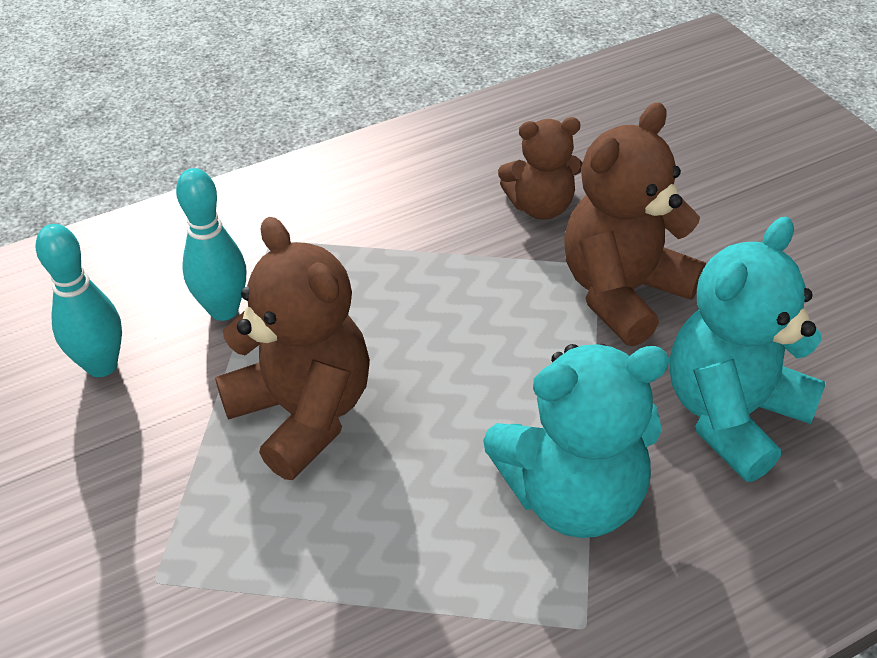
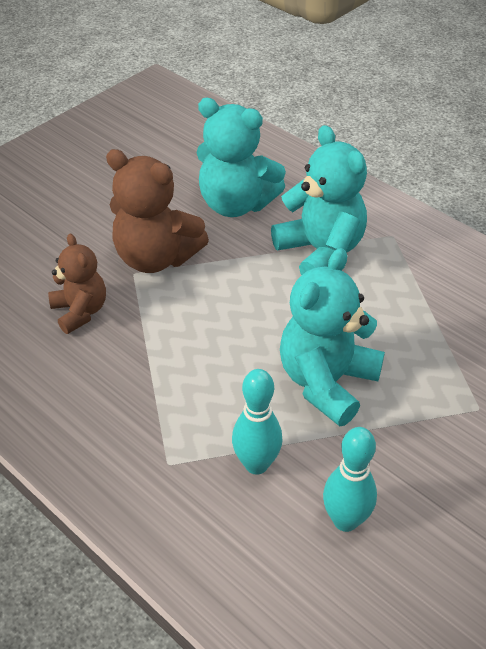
camera: 110 degrees left, 0 degrees up
brown teddy bear [215,217,370,480] -> turquoise teddy bear [280,248,385,426]

